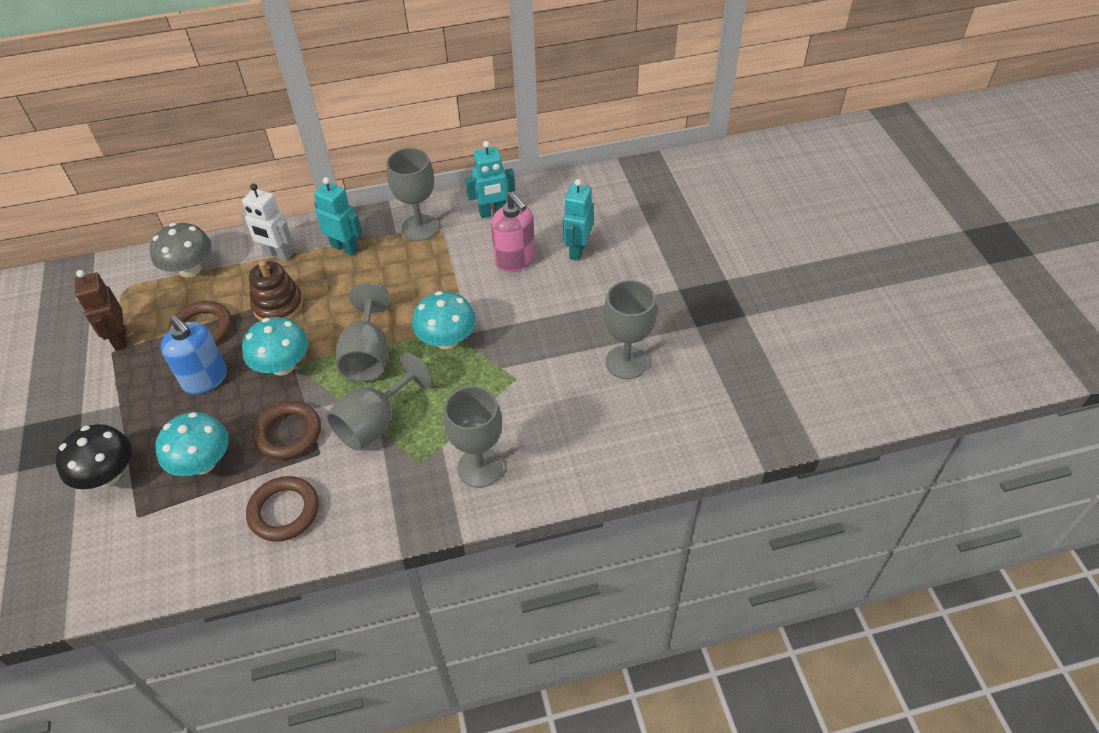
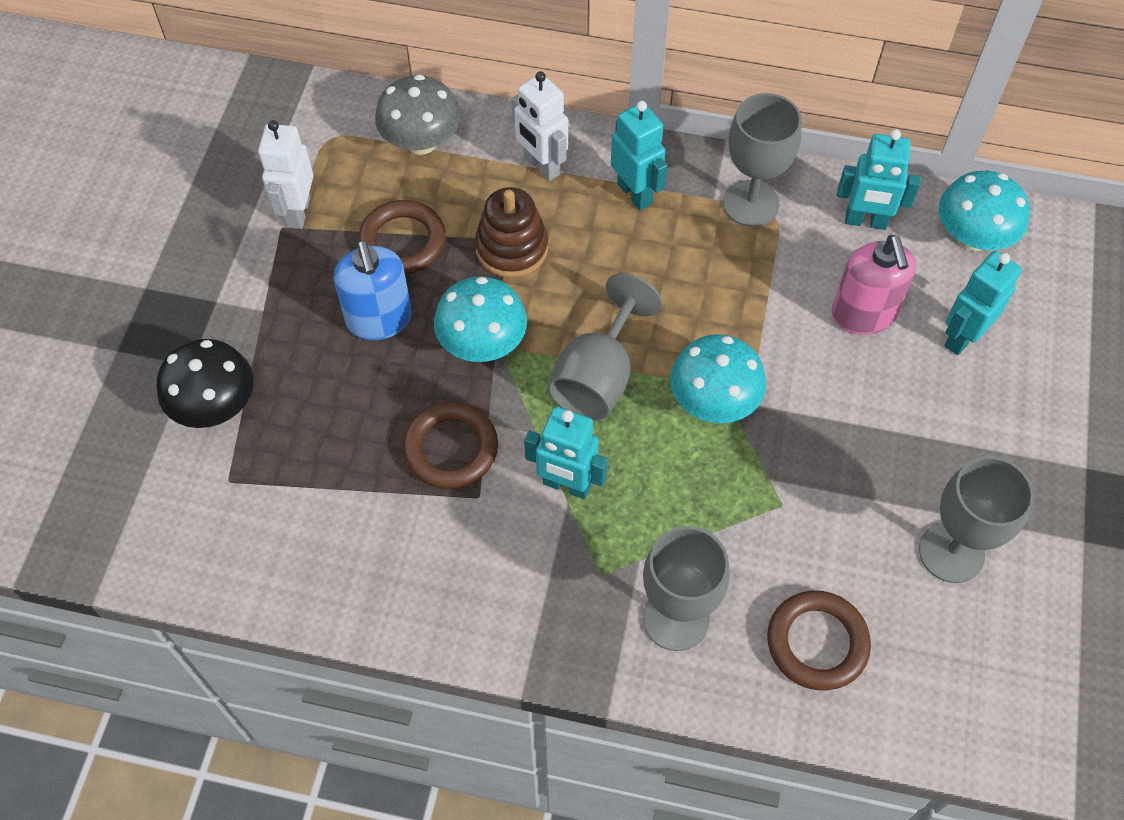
camera: 25 degrees right, 10 degrees up
brown robot [74,270,127,351] -> white robot [258,120,313,229]
turquoise mushroom [155,412,229,476] -> turquoise mushroom moved to [939,171,1030,251]
brown ring [246,476,319,542] -> brown ring moved to [767,590,871,691]
grey goblet [326,353,433,451] -> turquoise robot [524,407,608,499]

